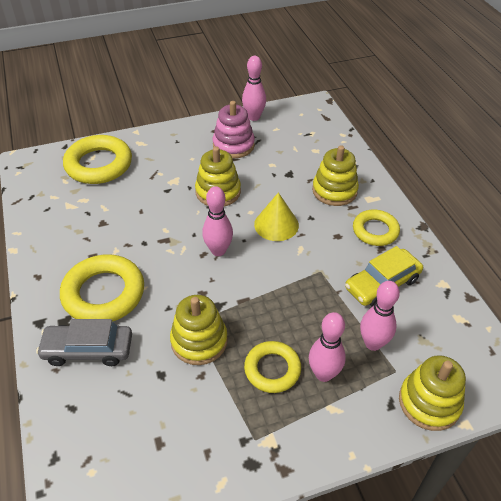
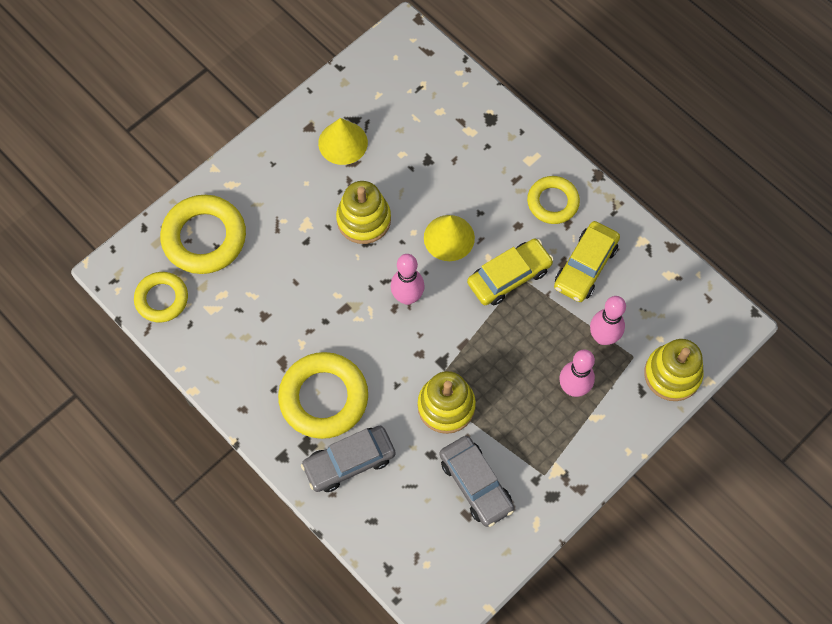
camera: 25 degrees left, 20 degrees up
pink stacking toy [213,101,255,159] -> yellow cone [318,118,368,165]
pink bowling pin [242,56,266,121] -> none
yellow ring [244,341,301,393] -> yellow ring moved to [134,272,188,322]
yellow stacking toy [312,145,359,206] -> none
none -> grey car [439,436,514,527]
none -> yellow car [467,239,554,305]

